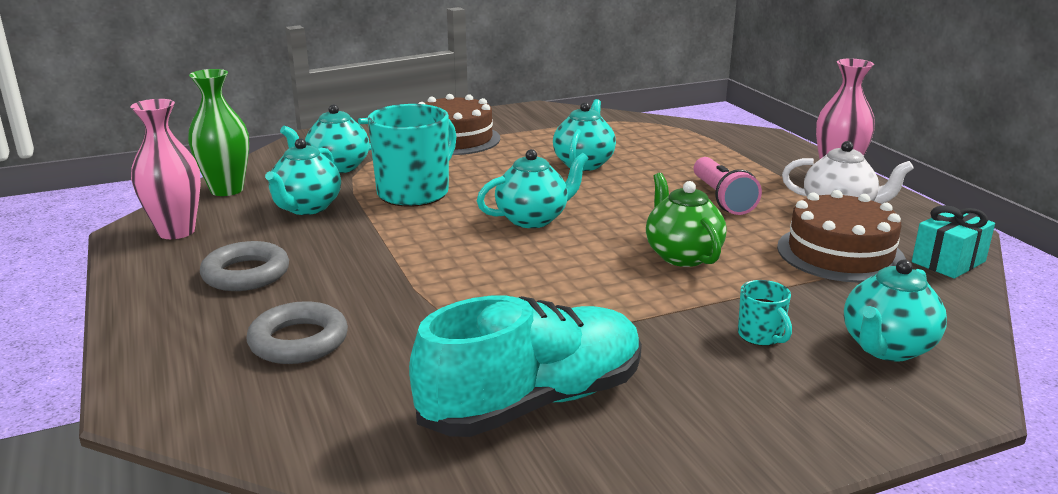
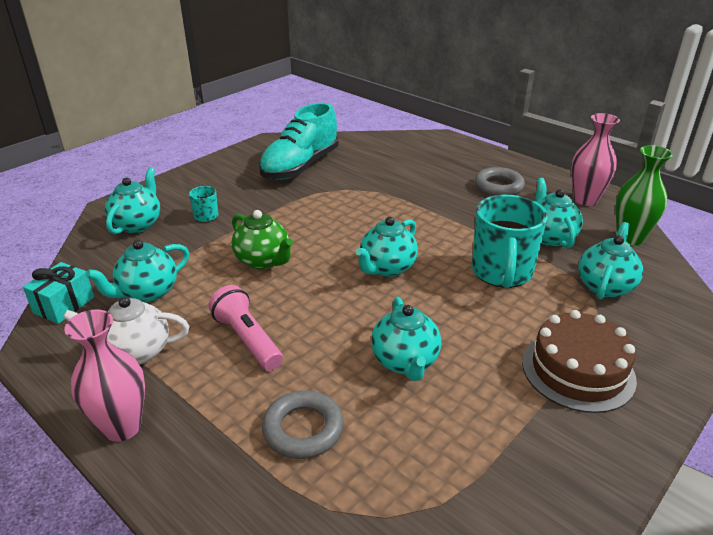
camera: 155 degrees right, 10 degrees up
grey ring [246,301,348,364] -> grey ring moved to [262,390,344,459]
brown cake [777,190,906,283] -> turquoise teapot [86,240,189,303]

